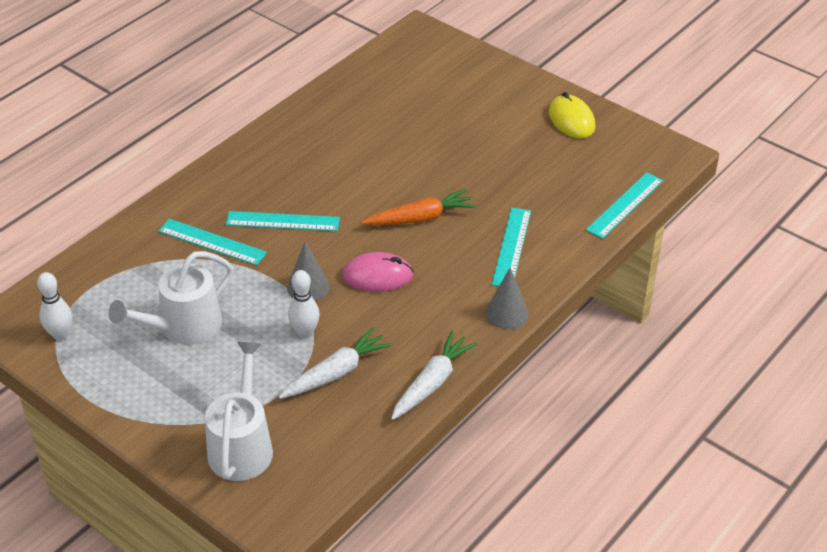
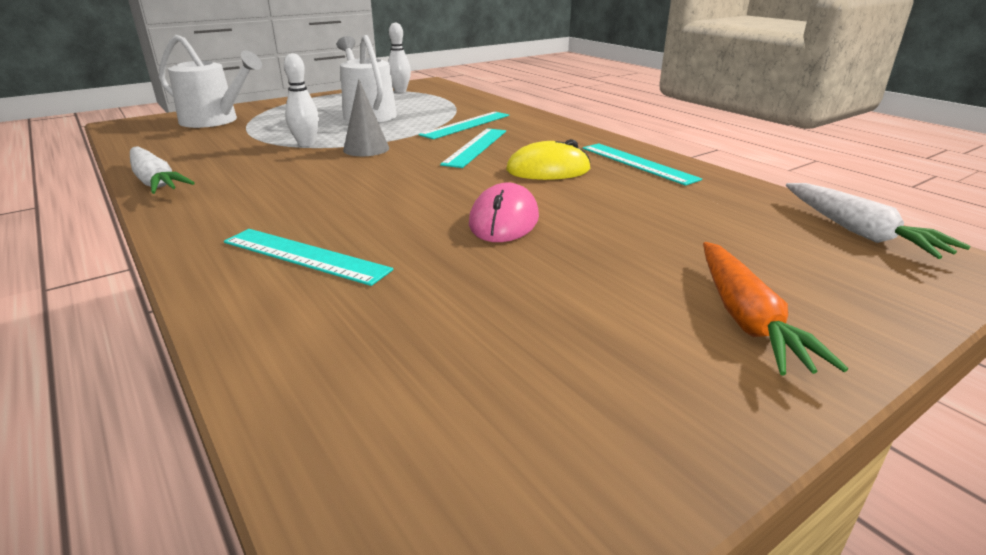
camera: 105 degrees right, 15 degrees down
white carrot [279,327,392,399] -> white carrot moved to [786,183,971,259]
pink mouse [342,252,414,292] -> pink mouse moved to [469,183,539,242]
orange carrot [361,189,476,225] -> orange carrot moved to [703,242,848,375]
grey cone [485,268,529,329] -> none
yellow mouse [549,92,595,138] -> yellow mouse moved to [506,139,590,180]
turquoise ruler [586,173,663,239] -> turquoise ruler moved to [583,143,702,186]

